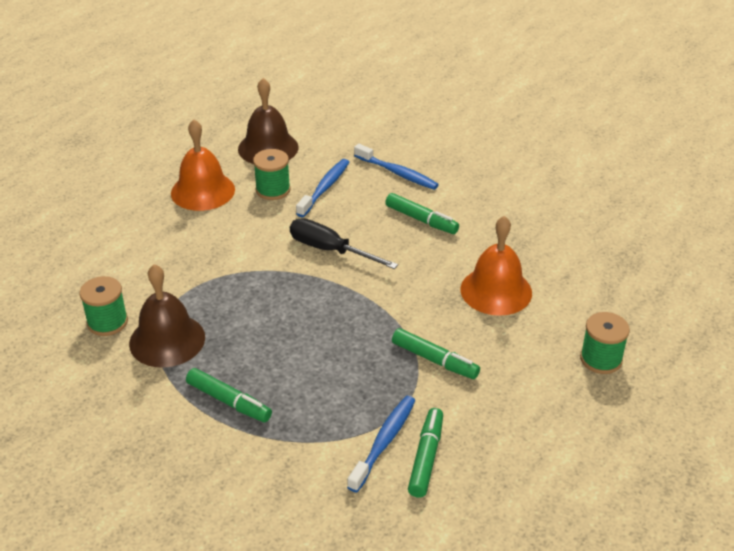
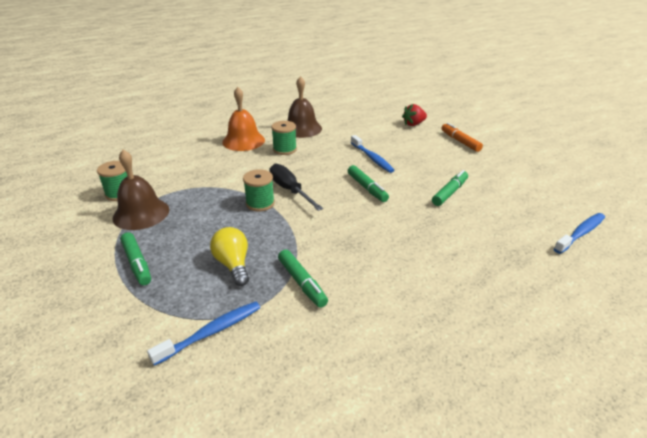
camera: 25 degrees right, 5 degrees down
blue toothbrush [296,159,349,217] -> blue toothbrush moved to [554,213,605,254]
green marker [408,408,443,498] -> green marker moved to [432,170,468,206]
orange bell [460,216,532,316] -> none
green spool [580,312,630,374] -> green spool moved to [243,169,275,211]
none -> yellow light bulb [210,227,249,286]
none -> red strawberry [402,104,427,126]
none -> orange marker [441,123,483,152]

